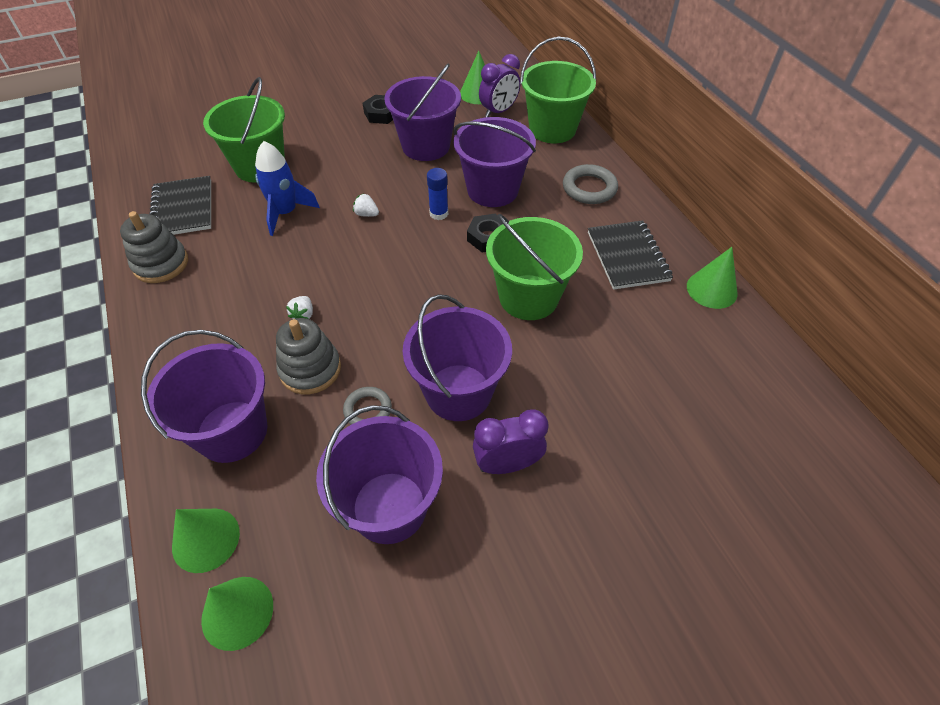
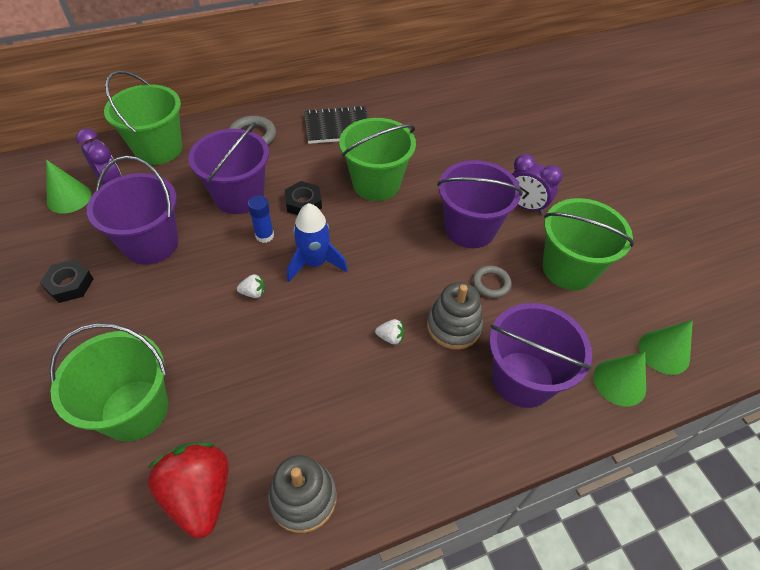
camera: 90 degrees left, 0 degrees up
black notebook [149,176,211,235] -> red strawberry [148,442,228,539]
blue rocket [255,141,320,236] -> blue rocket moved to [287,203,348,282]
purple bucket [316,405,443,544] -> green bucket [542,198,634,290]
white strawberry [353,194,379,217] -> white strawberry turned 120 degrees counterclockwise [237,274,265,298]
purple clock [473,409,549,474] -> purple clock turned 45 degrees counterclockwise [512,154,563,214]
green cone [687,247,738,309] -> none

